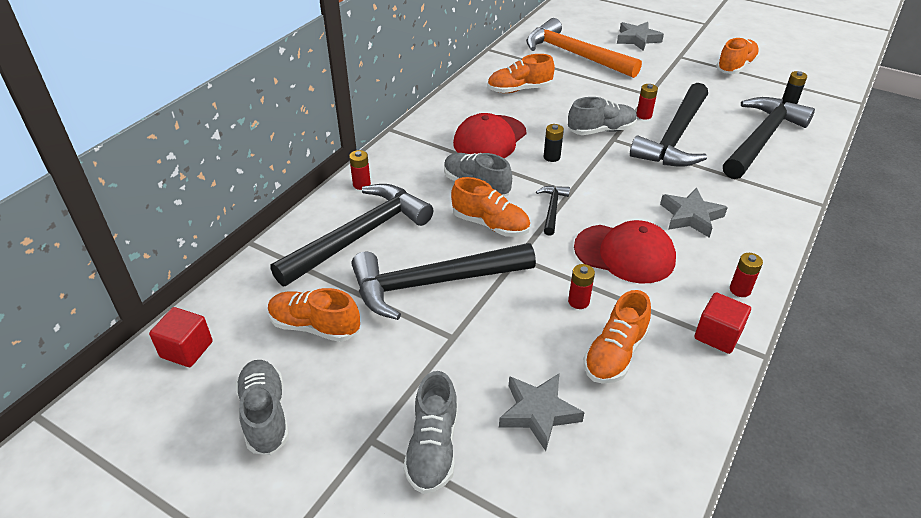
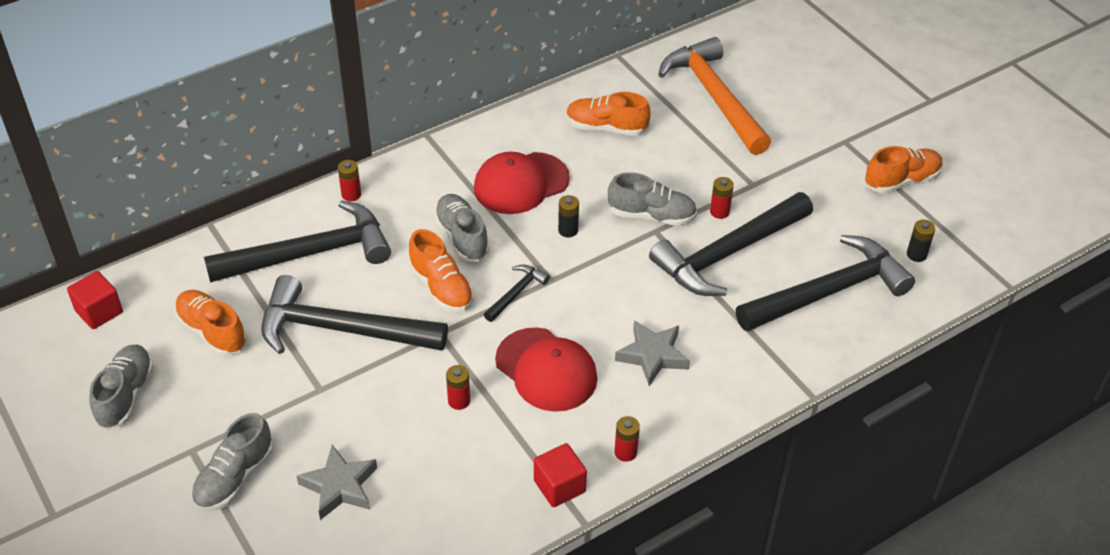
camera: 25 degrees right, 5 degrees up
orange shoe [584,290,651,384] -> none
grey star [617,22,664,51] -> none

